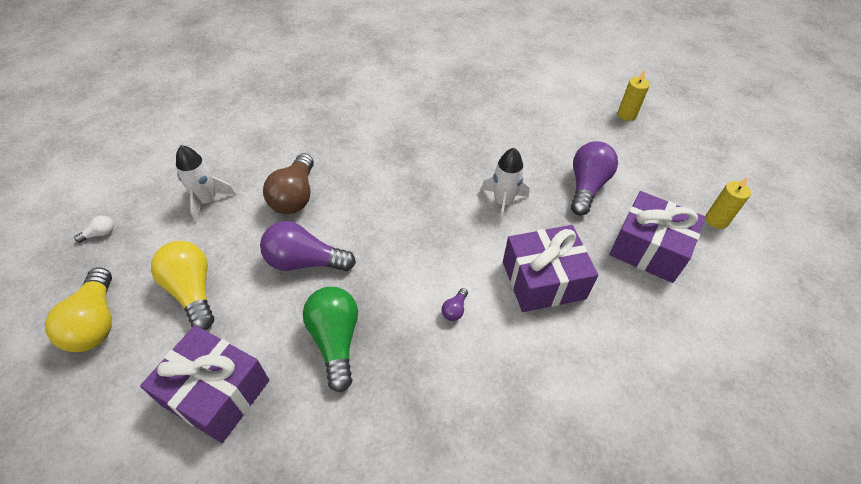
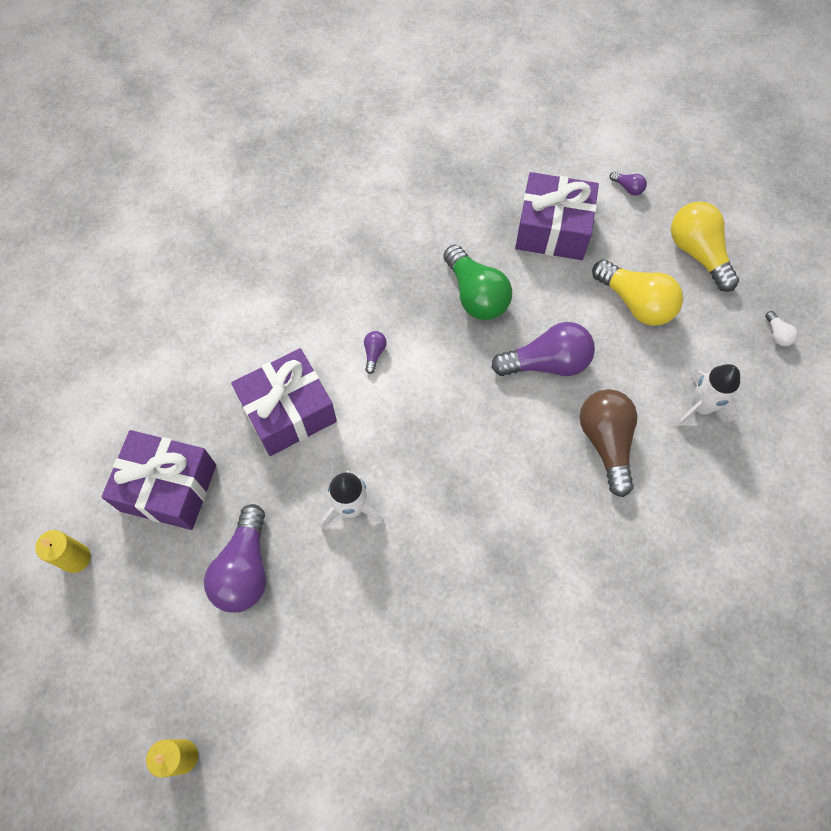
camera: 165 degrees right, 15 degrees up
white light bulb [74,215,114,243] -> white light bulb turned 60 degrees counterclockwise [765,311,798,346]
none -> purple light bulb [609,172,647,195]

